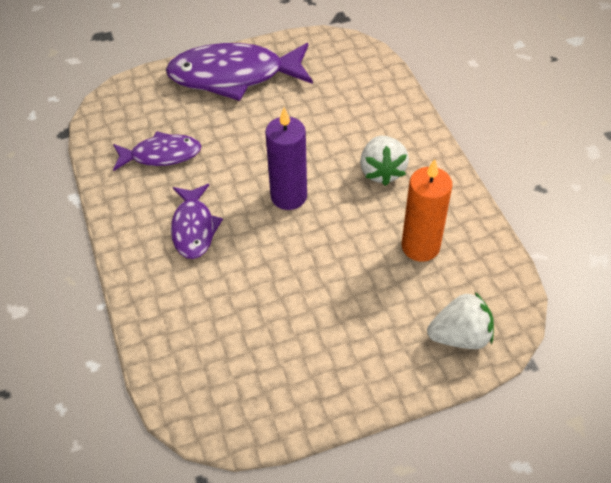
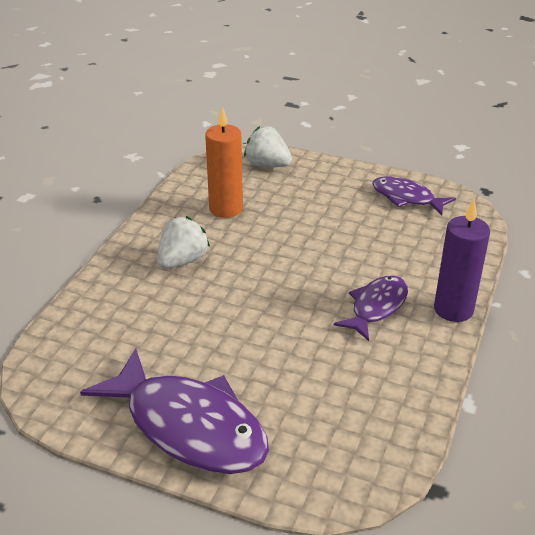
camera: 140 degrees left, 15 degrees down
purple fish [113,131,201,171] -> purple fish moved to [372,176,456,215]
purple candle [265,107,307,210] -> purple candle moved to [434,200,490,322]

